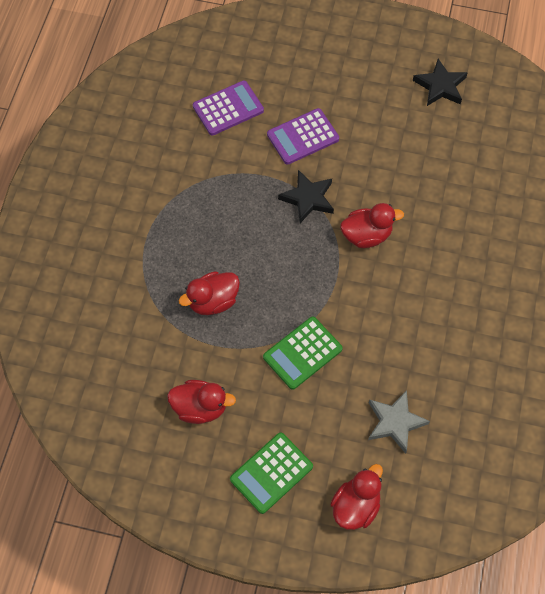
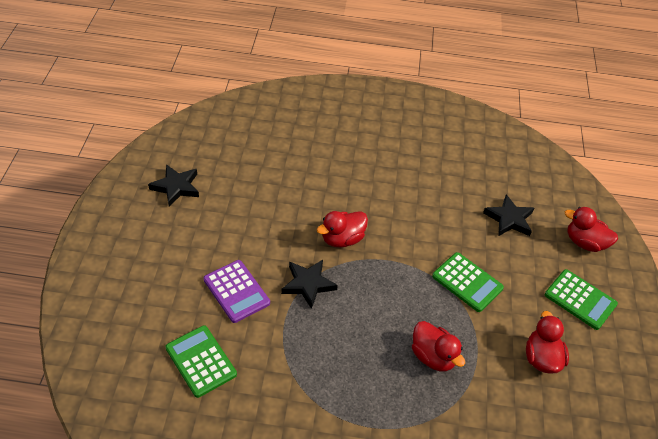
camera: 100 degrees left, 15 degrees down
purple calculator [193,80,264,136] -> green calculator [166,325,237,398]
red duck [340,203,404,248] -> red duck turned 105 degrees counterclockwise [317,211,368,248]
grey star [368,390,430,454] -> black star [483,194,534,236]

